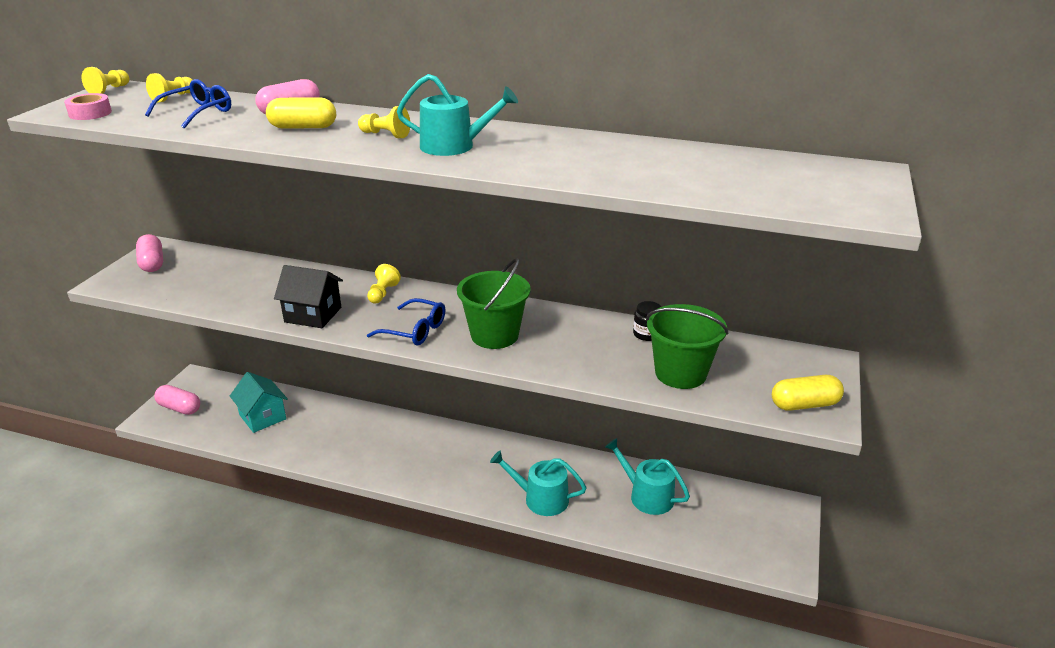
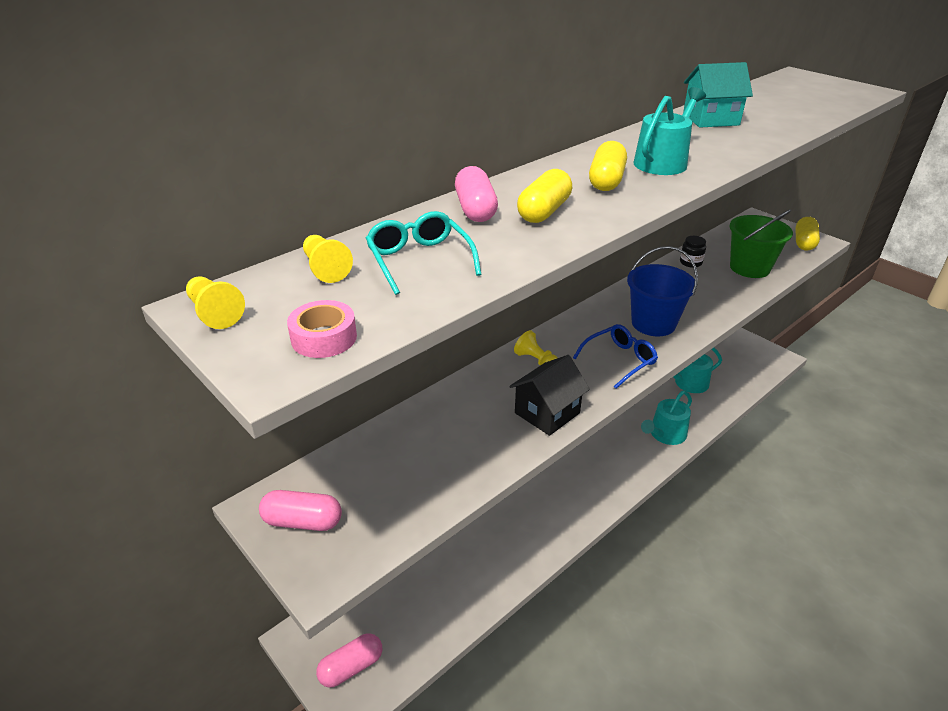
camera: 60 degrees left, 5 degrees up
blue glasses [145,79,231,129] -> turquoise glasses [366,211,482,295]
turquoise house [230,372,288,433] -> turquoise house moved to [683,62,753,128]
yellow pawn [358,106,410,138] -> yellow capsule [589,141,627,191]
green bucket [457,258,531,349] -> blue bucket [627,246,698,336]

